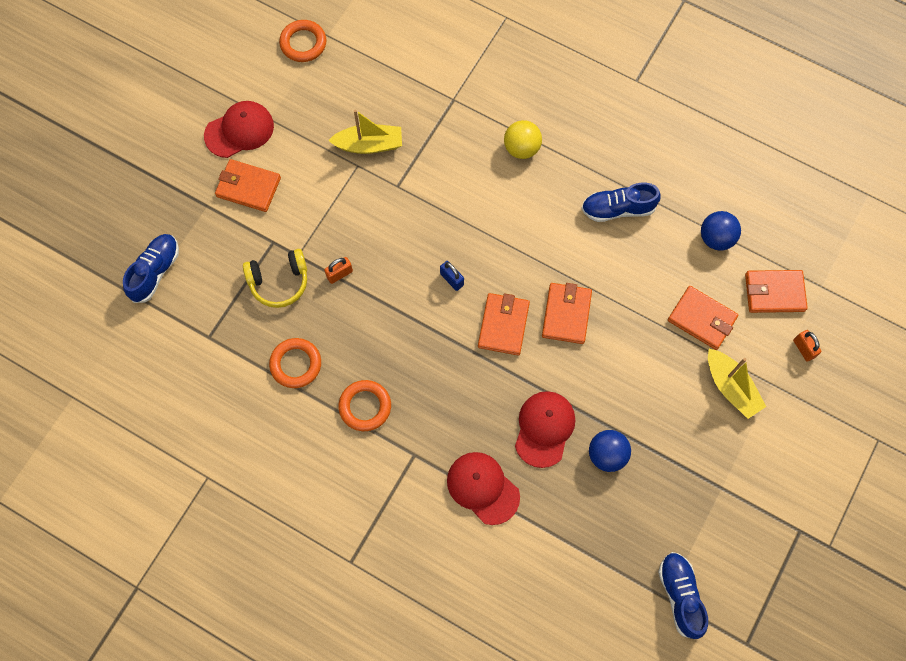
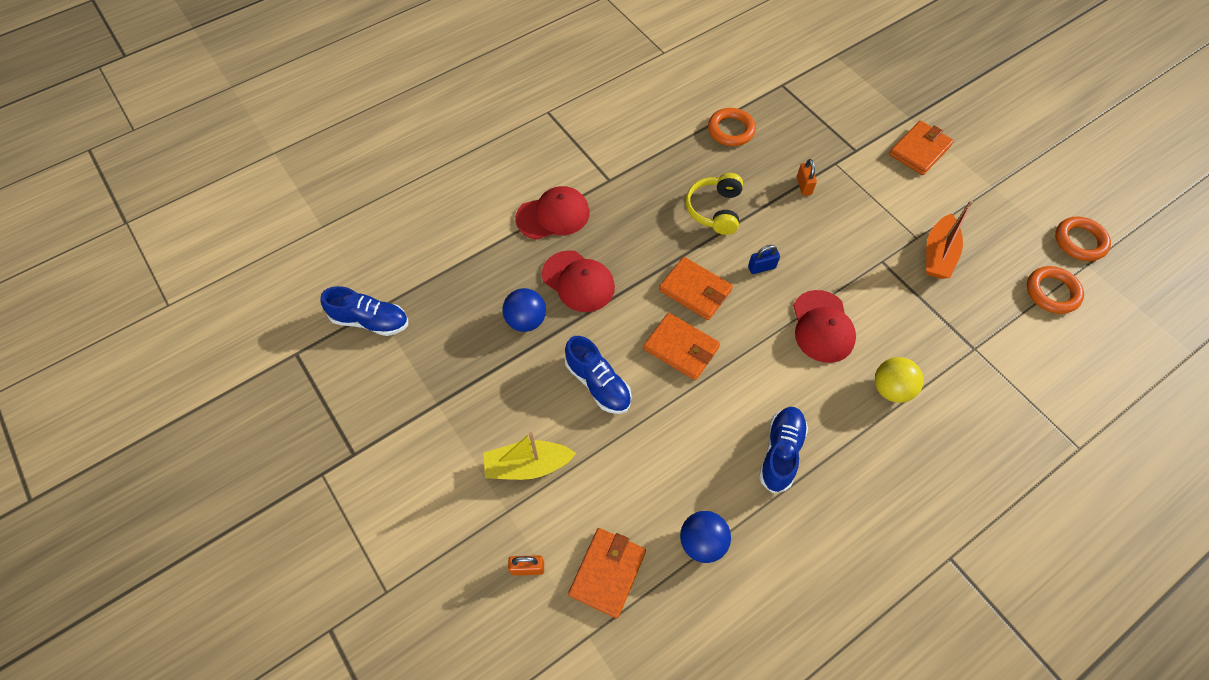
camera: 115 degrees right, 10 degrees down
blue shoe [123,234,179,303] -> blue shoe moved to [565,336,632,414]
red cap [204,101,274,158] -> red cap moved to [793,290,856,363]
yellow headphones [243,249,307,308] -> yellow headphones moved to [686,173,743,235]
yellow boat [328,110,402,154] -> orange boat [926,200,973,279]
orange ring [339,380,391,431] -> orange ring moved to [1027,266,1084,314]
orange wallet [668,286,738,350] -> none

